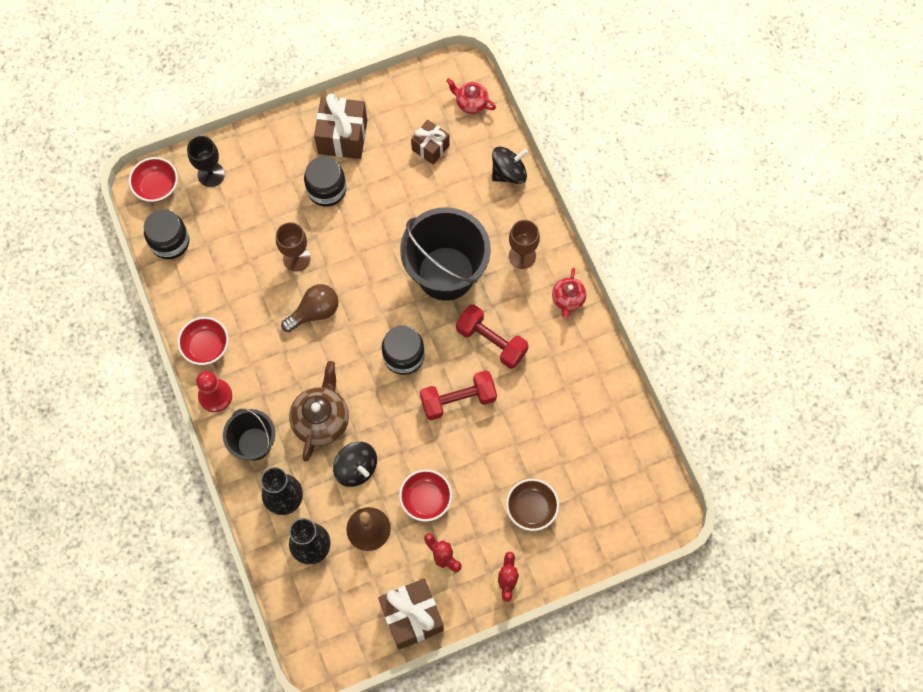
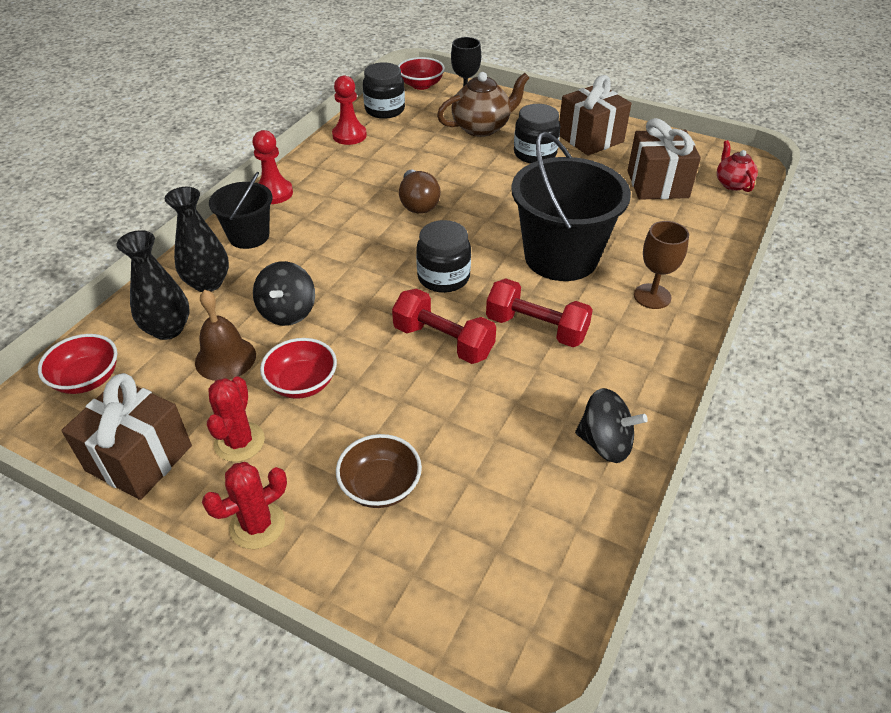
camera: 50 degrees right, 25 degrees down
red bowl [178,317,229,365] -> red bowl moved to [38,334,117,394]
brown goblet [276,222,311,272] -> none
brown light bulb [281,284,338,332] -> brown light bulb turned 60 degrees clockwise [399,170,441,214]
brown teapot [289,361,349,462] -> brown teapot moved to [437,72,529,137]
brown gift [411,120,450,165] -> brown gift [627,118,701,200], size x1.61
red dumbbell [456,304,529,369] -> red dumbbell turned 60 degrees counterclockwise [486,278,593,347]
black spinning top [492,147,528,184] -> black spinning top moved to [575,388,648,463]
red teapot [552,268,586,318] -> none
none -> red pawn [332,76,367,145]

